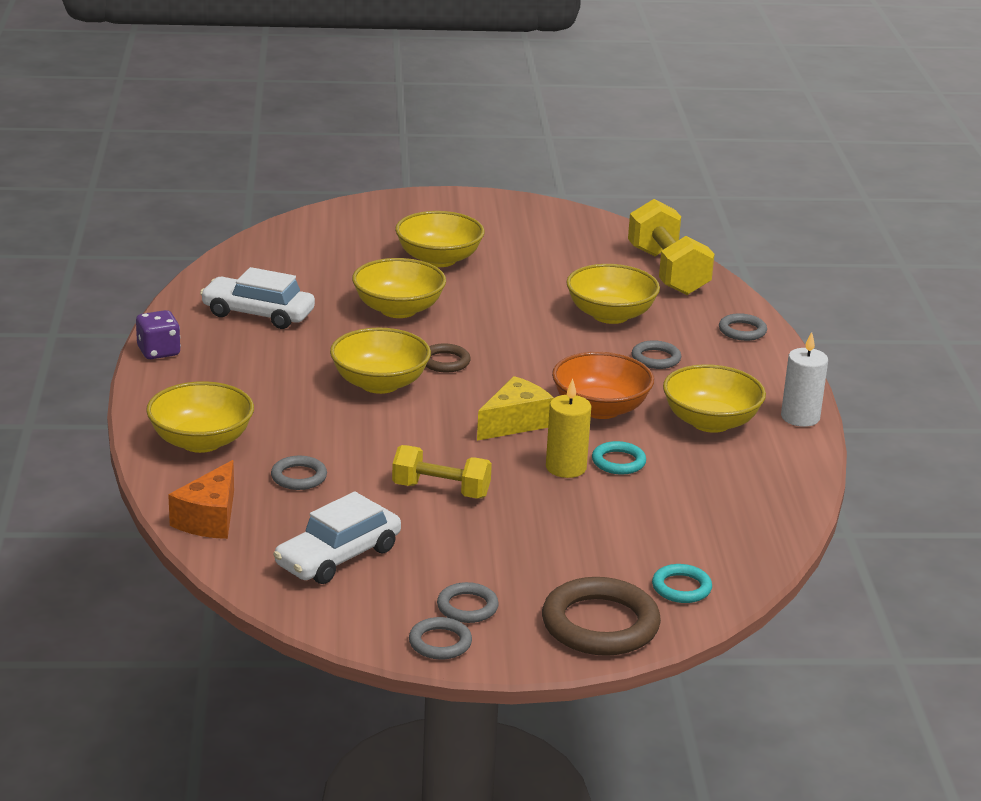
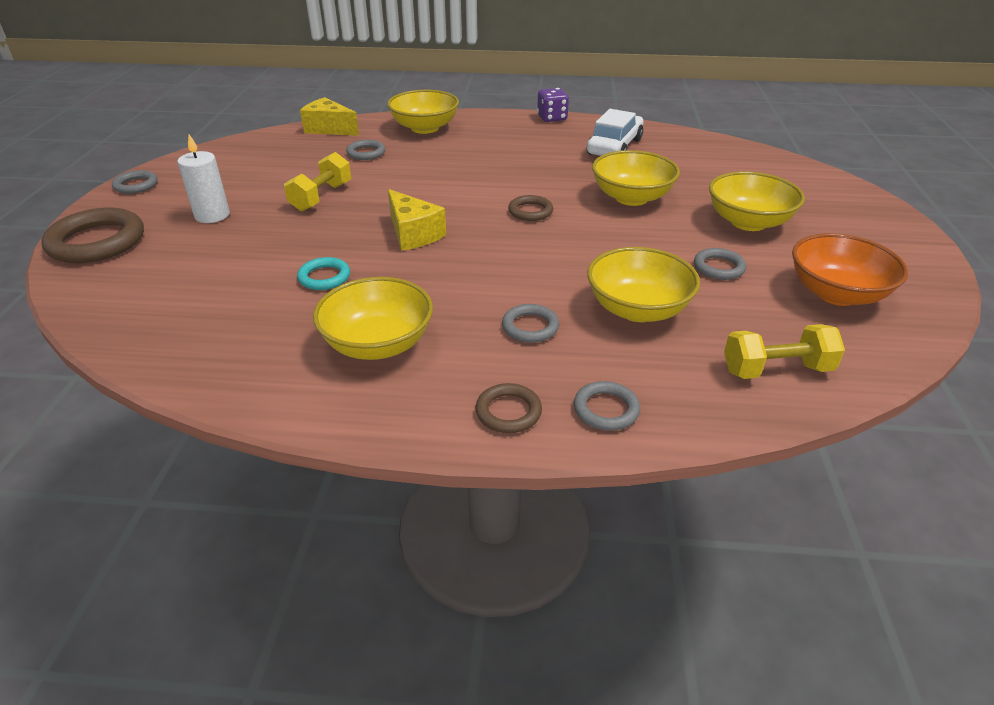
camera: 100 degrees right, 10 degrees up
orange cheese [168,460,234,539] -> yellow cheese [300,97,359,136]
white car [273,491,401,584] -> none
yellow bowl [330,327,431,394] -> none
grey ring [437,582,499,623] -> grey ring moved to [694,248,747,280]
yellow candle [546,378,591,478] -> none
orange bowl [552,352,654,419] -> orange bowl moved to [792,233,908,306]
yellow dumbbell [628,199,714,295] -> yellow dumbbell [724,324,845,379], size x0.65
turquoise ring [652,564,712,603] -> none
white candle [781,332,828,427] -> white candle moved to [177,134,230,223]
none -> brown ring [475,383,542,433]

